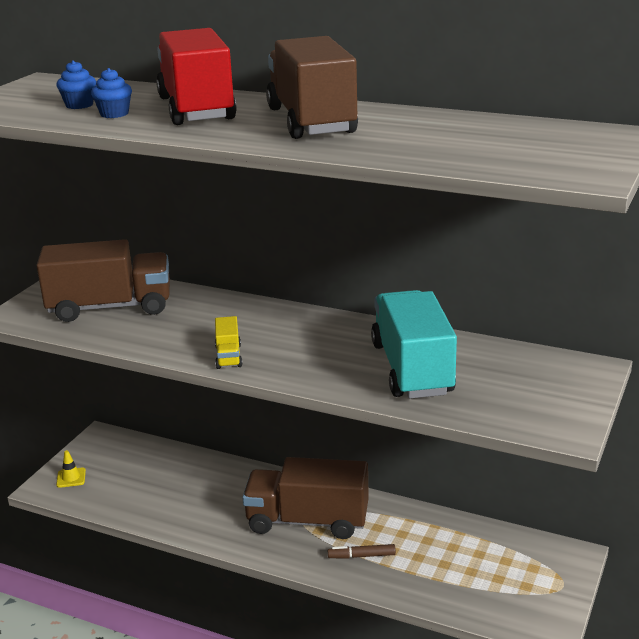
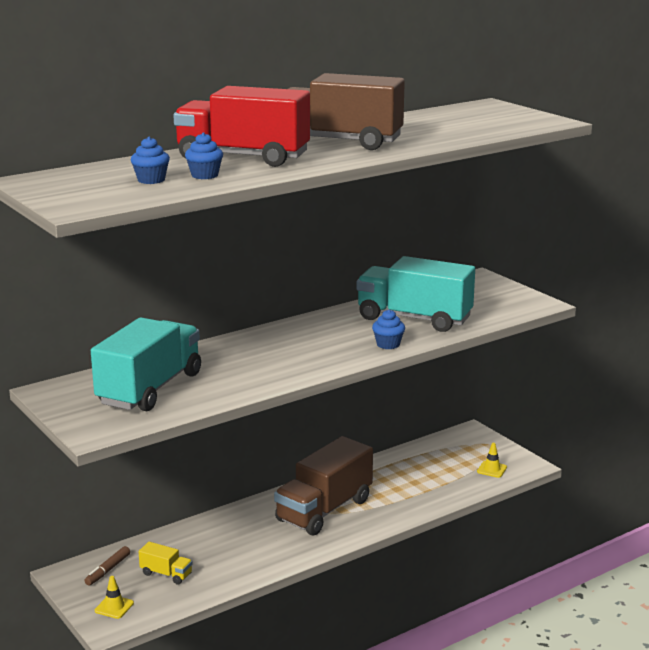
camera: 60 degrees left, 5 degrees down
brown truck [37,239,170,322] -> turquoise truck [91,317,201,411]
yellow truck [215,316,243,369] -> yellow truck moved to [139,542,193,585]
brown marker [328,544,396,559] -> brown marker moved to [85,546,130,586]
none -> blue cupcake [372,309,405,349]
none -> yellow traffic cone [477,443,507,478]

